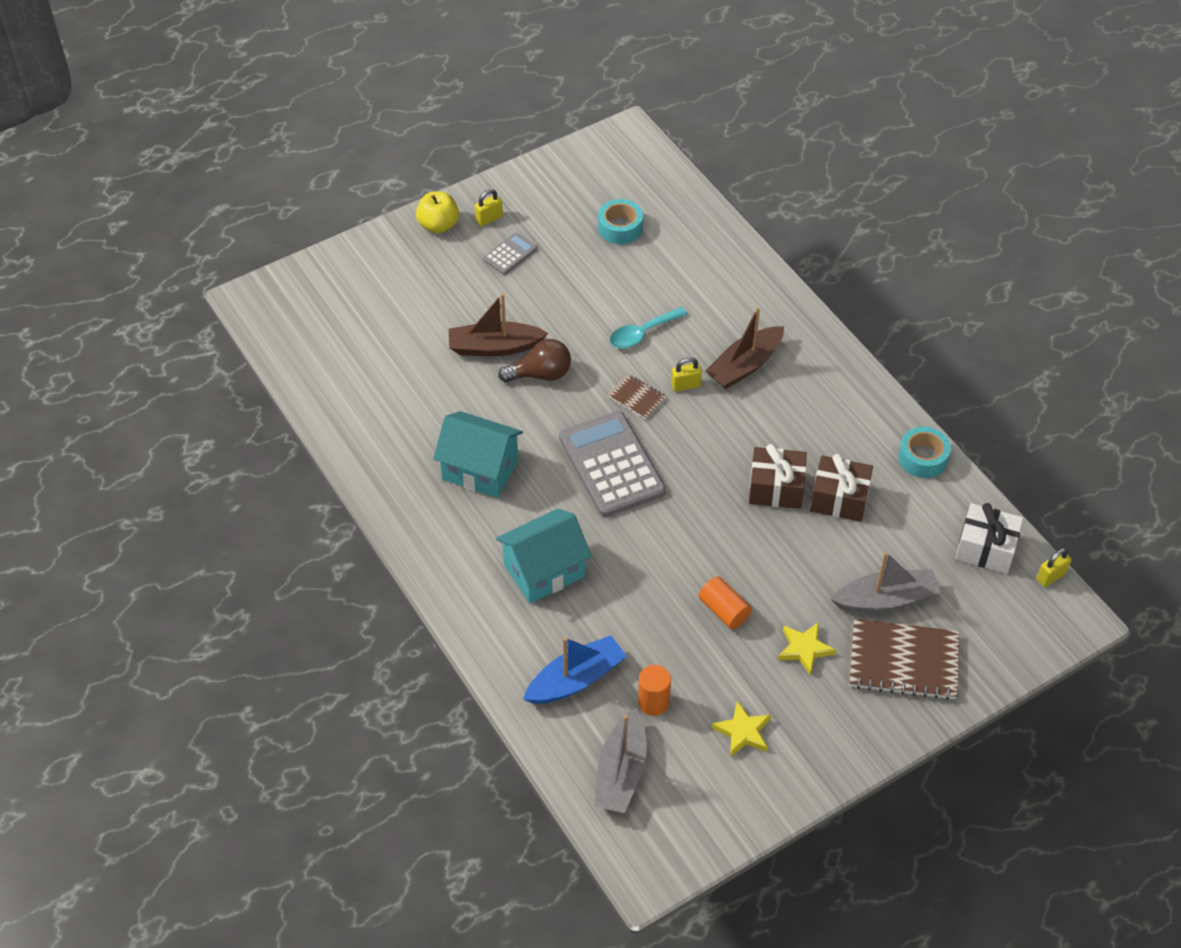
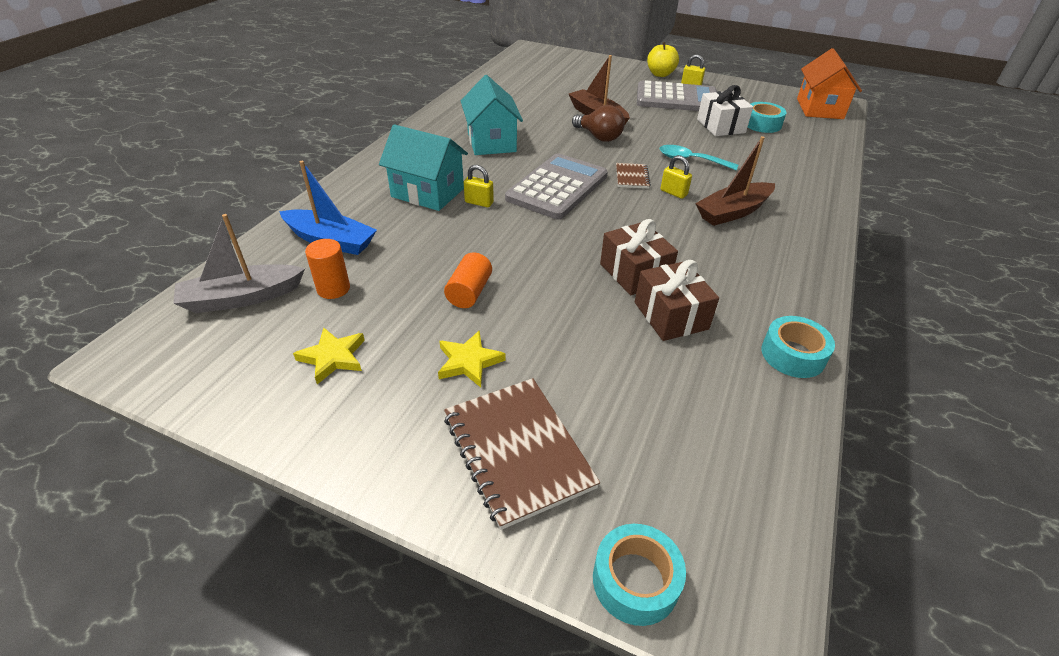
camera: 55 degrees right, 10 degrees down
grey calculator [483,233,537,275] -> grey calculator [637,80,717,111], size x2.09
brown boat [705,307,784,389] -> brown boat turned 45 degrees counterclockwise [695,136,775,226]
grey boat [831,552,941,612] -> none
white gift [955,503,1023,574] -> white gift moved to [697,85,753,136]
yellow padlock [1037,548,1071,587] -> yellow padlock moved to [464,165,494,207]
none -> turquoise tape [593,524,686,626]
none -> orange house [797,48,862,119]

